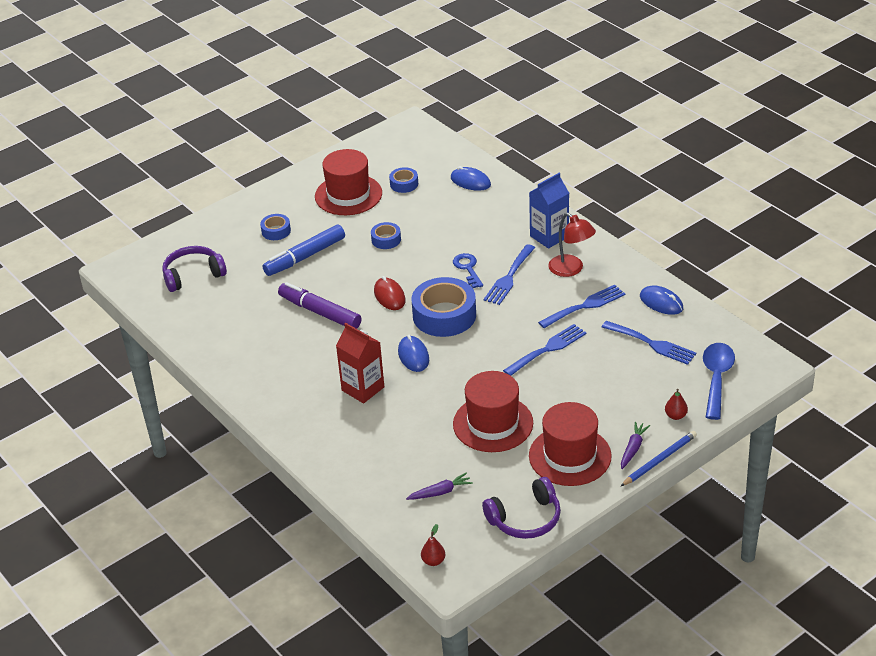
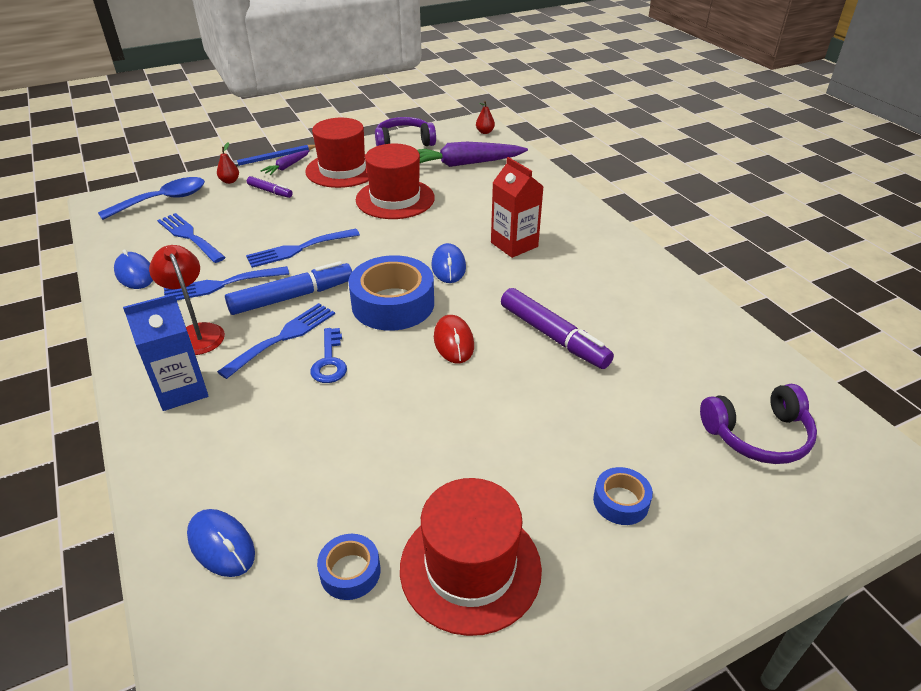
camera: 170 degrees left, 0 degrees up
blue marker [263,225,345,276] -> blue marker moved to [225,261,352,315]
blue tape [371,222,401,249] -> none
purple carrot [406,472,473,500] -> purple carrot [417,142,528,167], size x2.04
blue spoon [703,343,735,420] -> blue spoon turned 150 degrees counterclockwise [98,177,205,220]
none -> purple marker [247,176,293,198]

